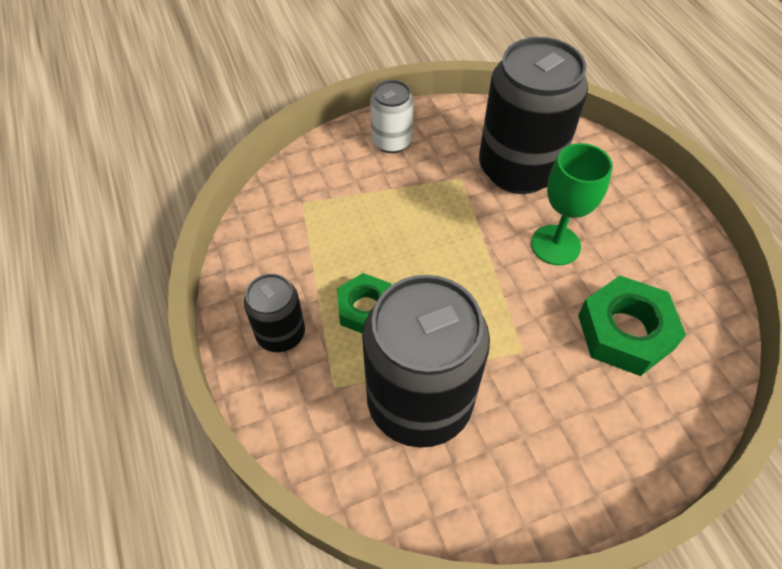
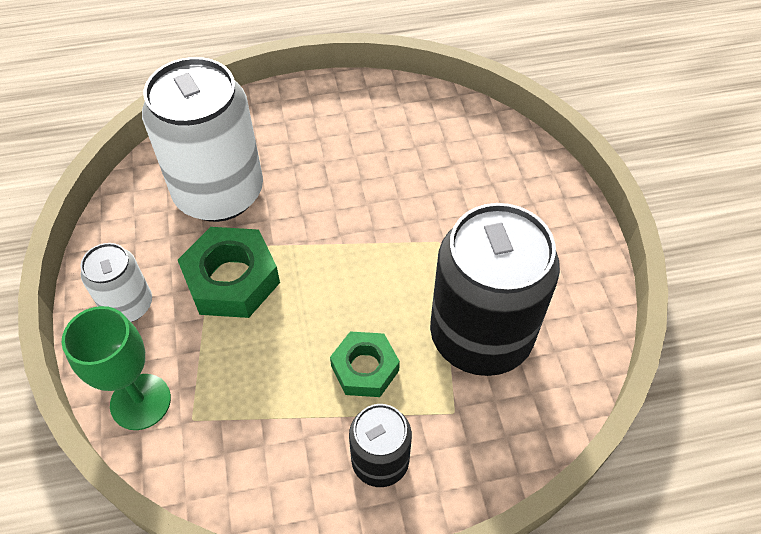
camera: 80 degrees left, 0 degrees up
black can [479,37,588,194] -> white can [142,57,263,222]
green goblet [531,143,613,265] -> green goblet moved to [62,306,171,430]
green nut [578,276,686,376] -> green nut moved to [178,227,280,318]

